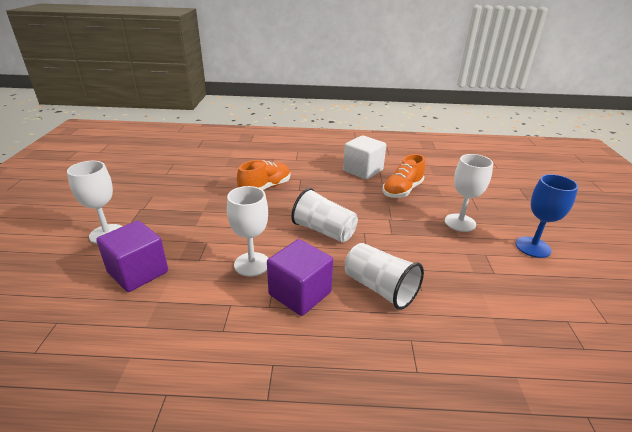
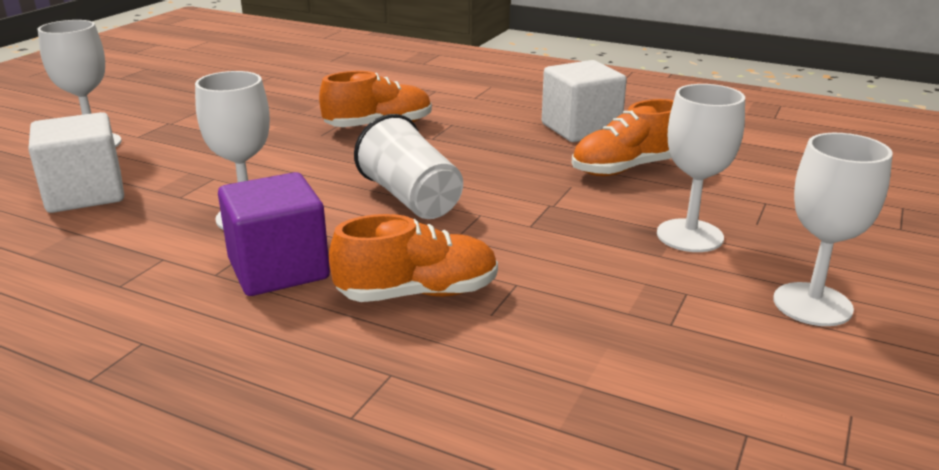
camera: 25 degrees right, 5 degrees down
purple cube [96,221,168,292] -> white cube [28,112,124,213]
white cup [345,243,424,310] -> orange shoe [329,214,498,302]
blue goblet [516,174,578,258] -> white goblet [773,133,893,326]

